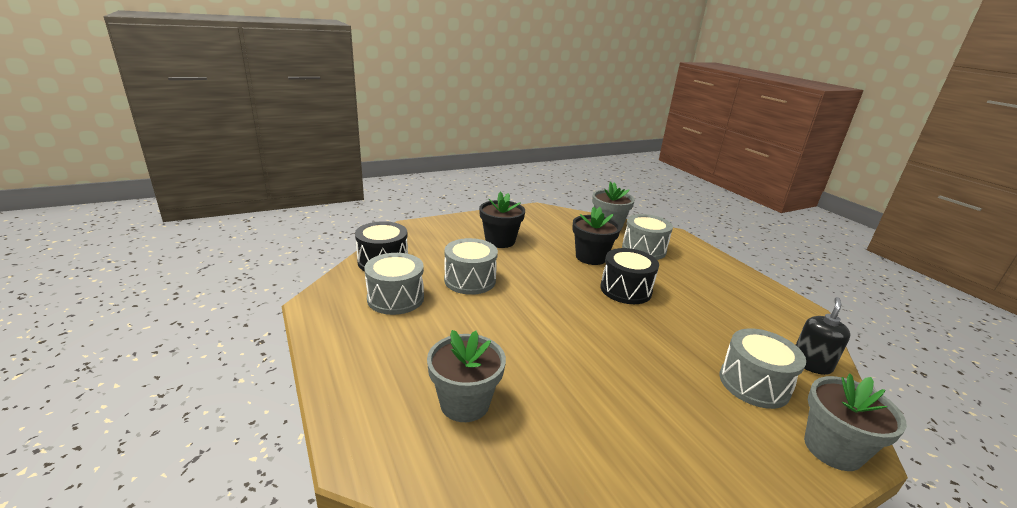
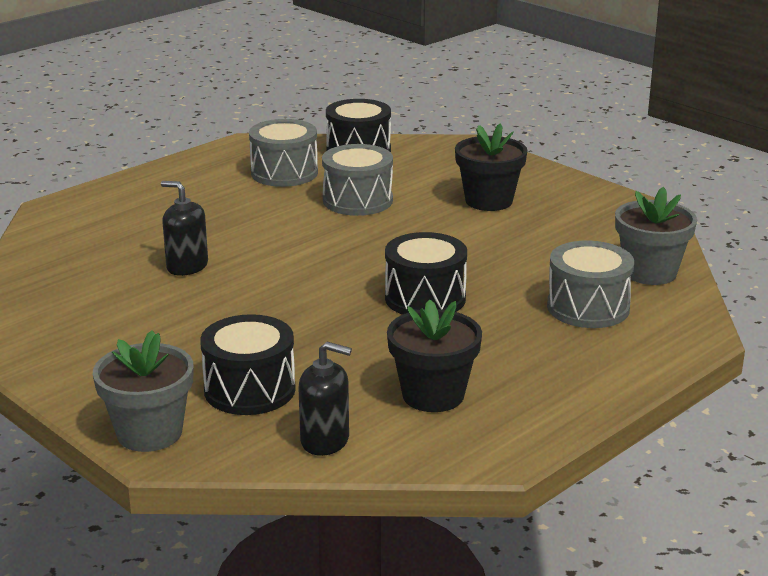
camera: 75 degrees right, 0 degrees up
grey flower pot [427,330,506,422] -> none
black flower pot [572,207,621,265] -> black flower pot moved to [387,300,482,412]
grey drum [720,328,806,409] -> black drum [200,314,296,415]
none -> black soap dispenser [161,181,208,276]

